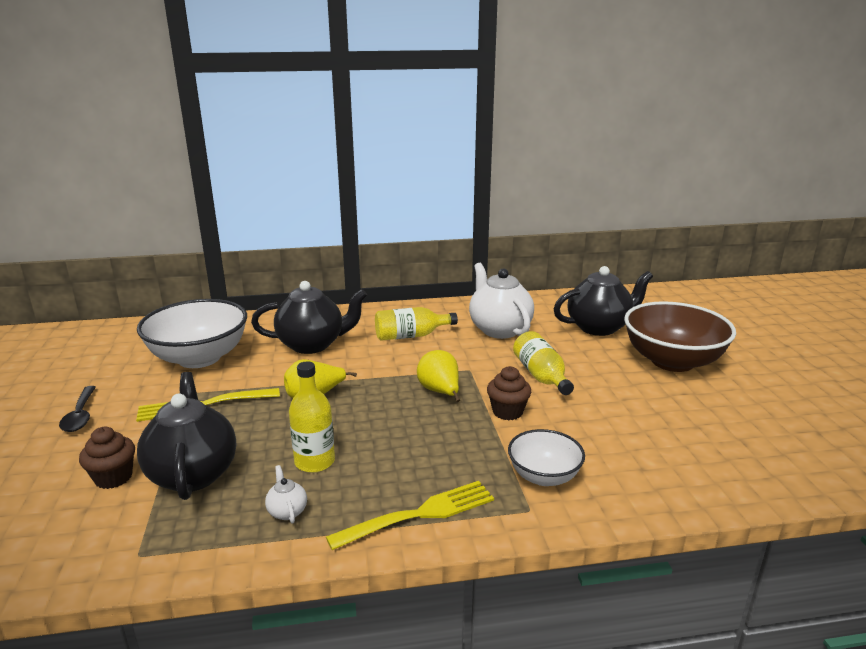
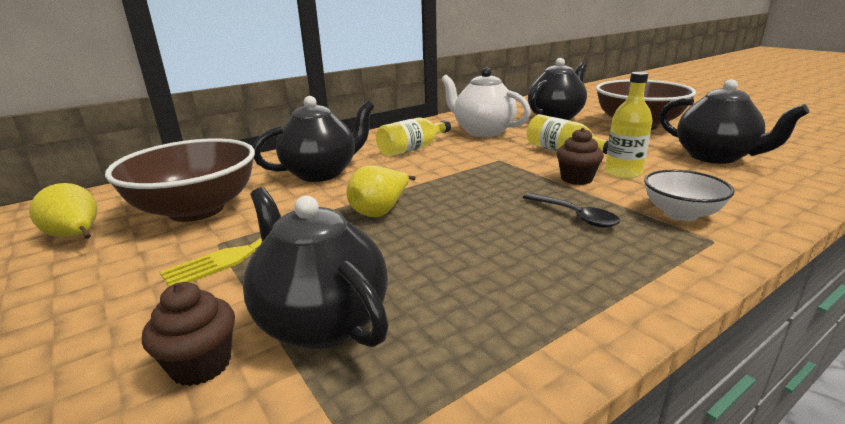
camera: 25 degrees left, 0 degrees up
black spoon [59,386,96,432] -> black spoon moved to [523,193,620,228]
white bowl [137,299,247,368] -> brown bowl [105,138,255,222]
white teapot [265,465,307,523] -> none
yellow bottle [289,362,335,473] -> yellow bottle moved to [605,72,653,179]
yellow fork [326,481,494,550] -> none
yellow pear [417,350,460,402] -> yellow pear moved to [29,183,97,239]
none -> black teapot [660,79,809,164]

